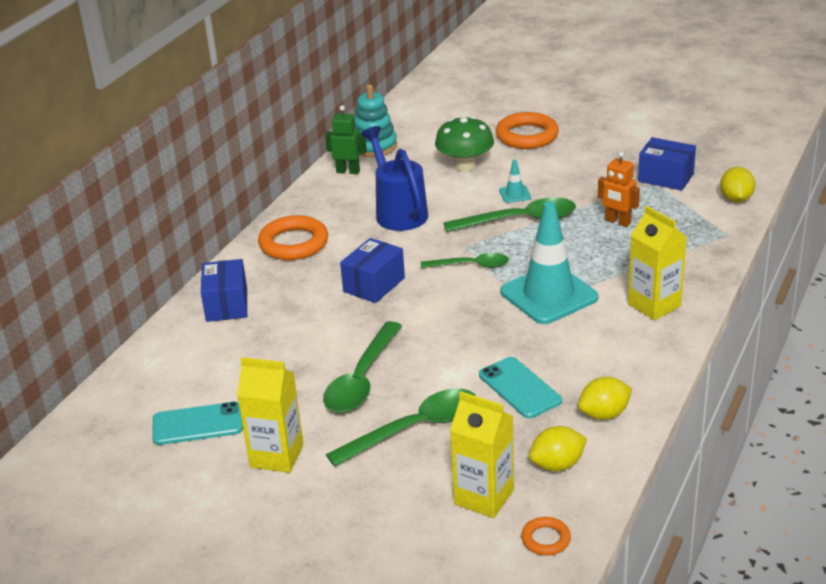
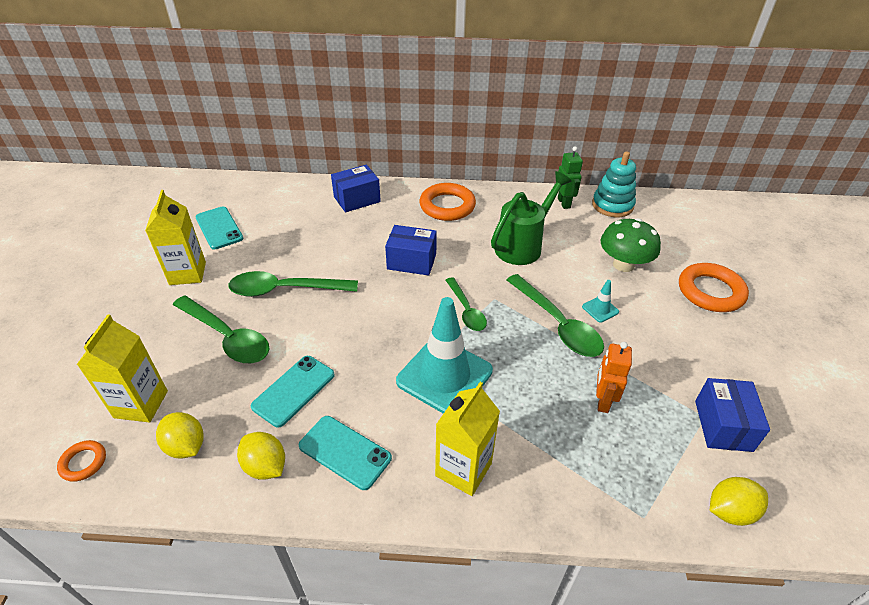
camera: 65 degrees right, 10 degrees up
blue watering can [361,126,428,231] -> green watering can [491,171,572,265]
none -> turquoise phone [299,416,392,490]

